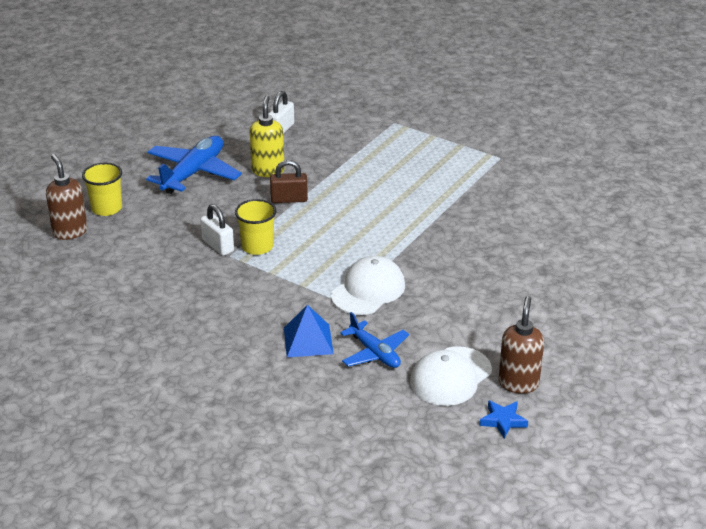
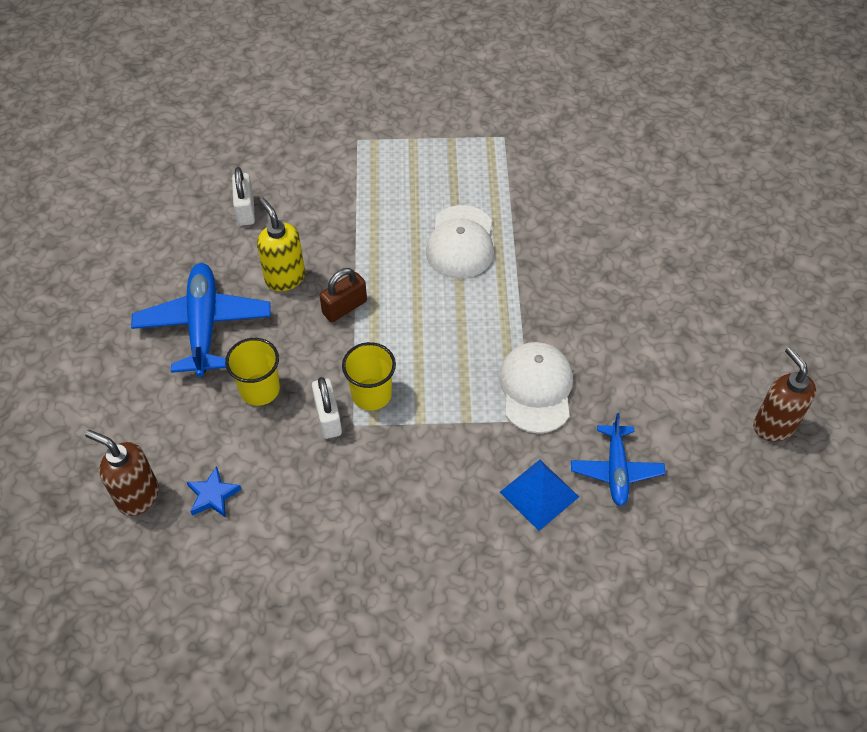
camera: 35 degrees left, 20 degrees up
yellow cup [82,163,122,216] -> yellow cup moved to [225,338,280,406]
white padlock [200,204,234,256] -> white padlock turned 60 degrees clockwise [312,377,342,439]
blue plane [340,312,409,368] -> blue plane turned 75 degrees clockwise [571,413,665,506]
white cap [410,346,492,406] -> white cap moved to [426,205,494,279]
blue star [479,400,528,438] -> blue star moved to [187,466,242,518]

